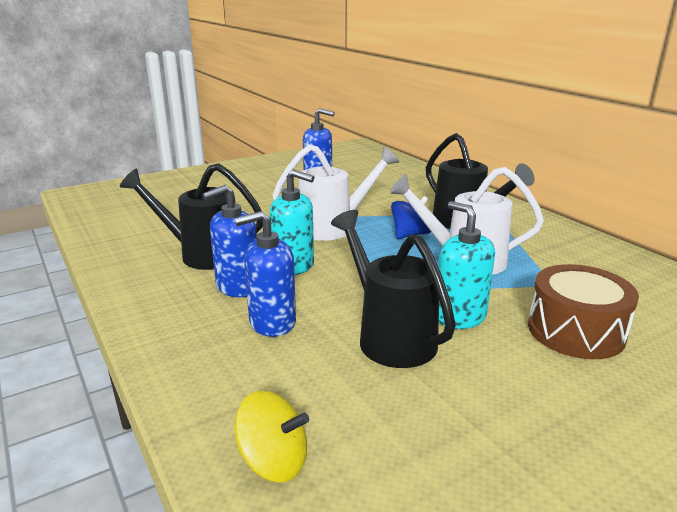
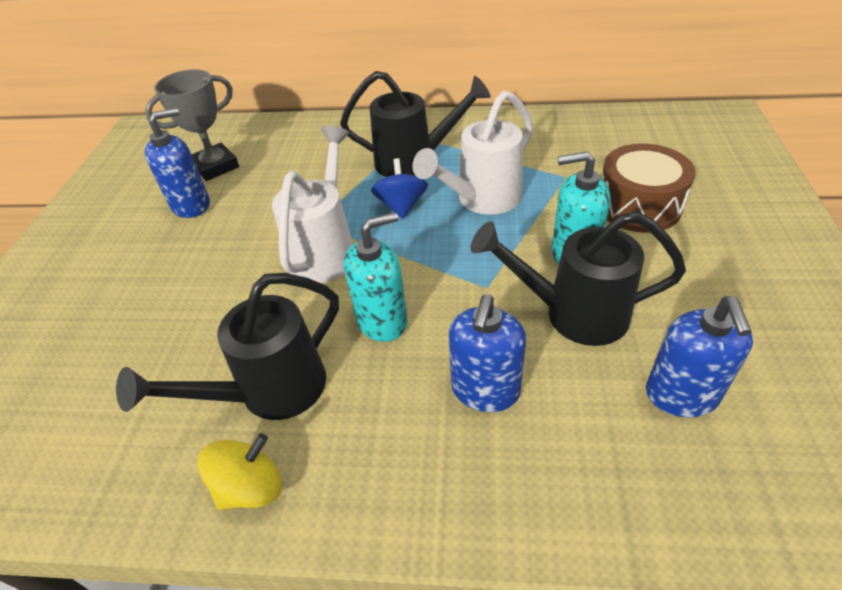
camera: 50 degrees left, 20 degrees up
blue soap dispenser [202,185,257,297] -> blue soap dispenser moved to [646,296,753,418]
yellow spinning top [235,391,309,483] -> yellow spinning top moved to [198,433,282,510]
none -> grey trophy [145,69,239,181]

